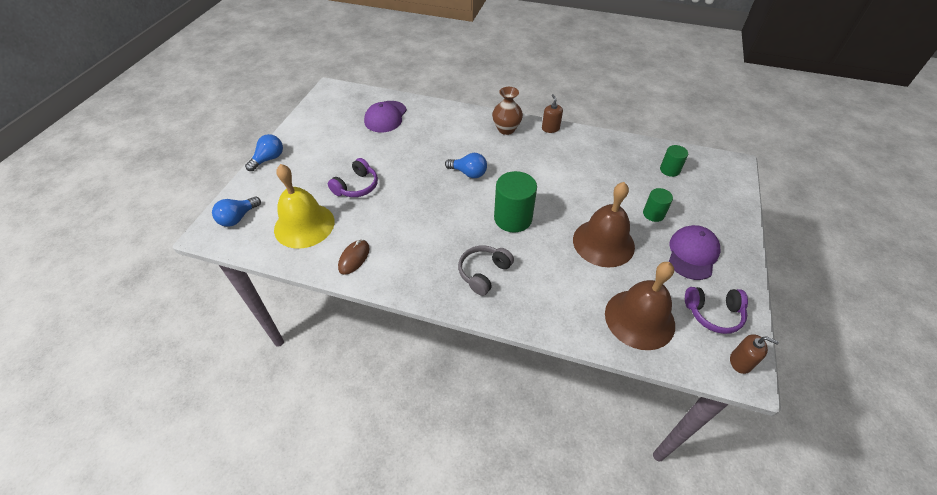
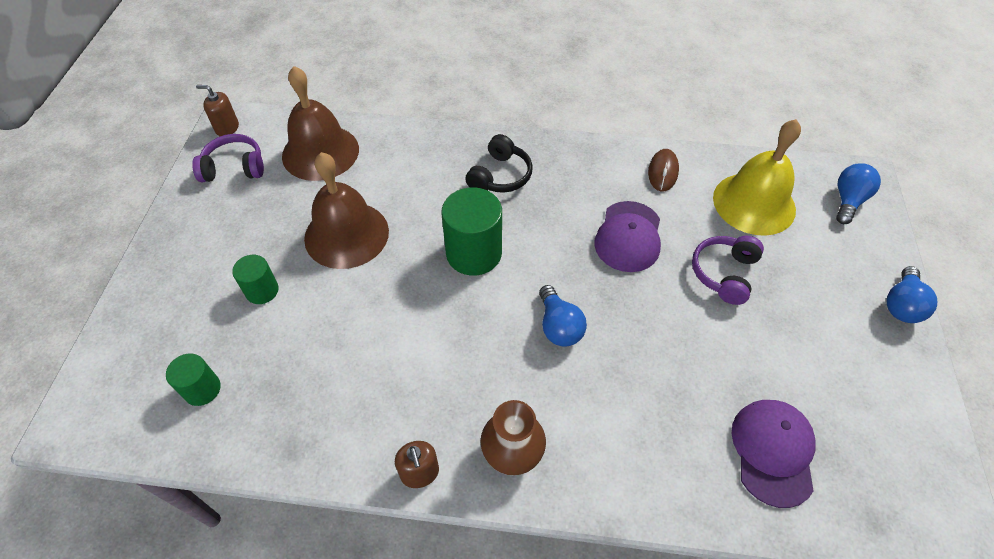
camera: 170 degrees right, 5 degrees up
blue light bulb [445,153,487,178] -> blue light bulb turned 120 degrees counterclockwise [539,285,587,347]
grey headphones [458,245,514,296] -> black headphones [465,134,533,193]
purple cap [669,225,720,280] -> purple cap moved to [594,201,661,272]

